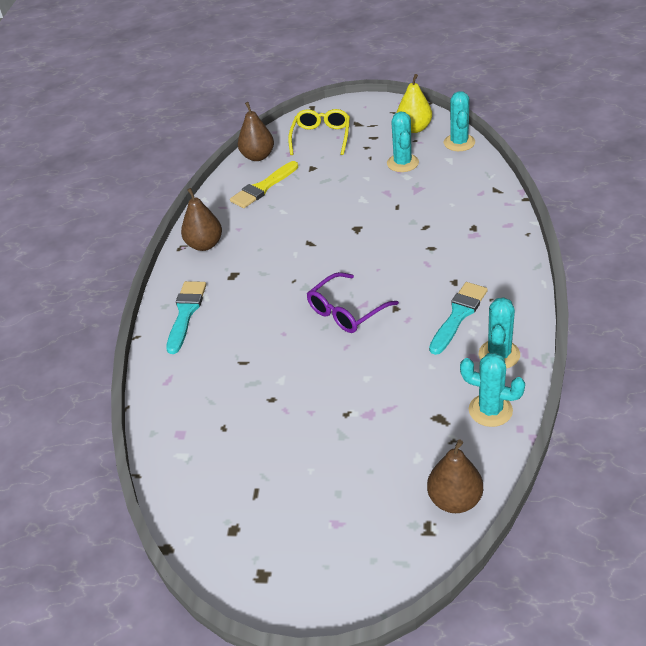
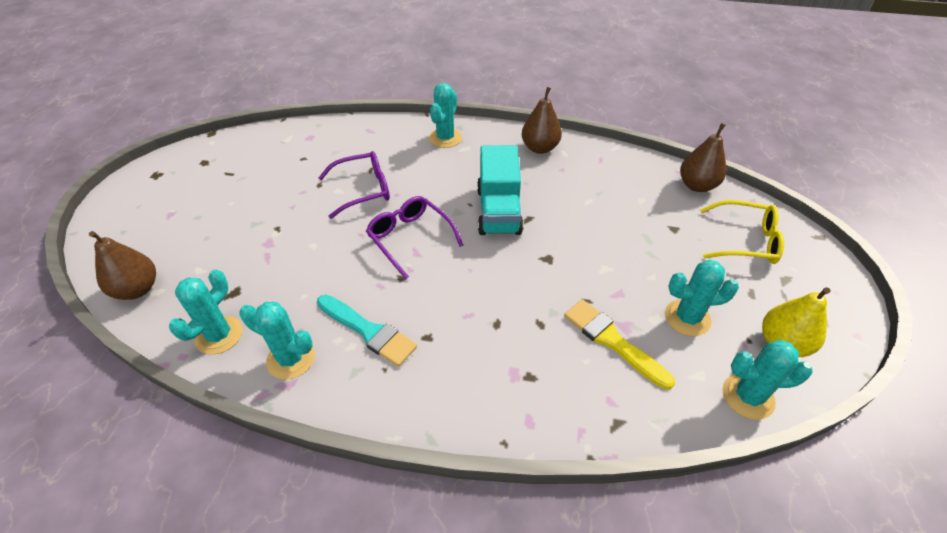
camera: 90 degrees right, 5 degrees up
turquoise brush [166,281,206,354] -> turquoise cactus [429,83,462,148]
yellow brush [230,161,298,208] -> yellow brush moved to [564,299,675,389]
none -> purple glasses [318,151,390,219]
none -> turquoise truck [477,145,523,235]

